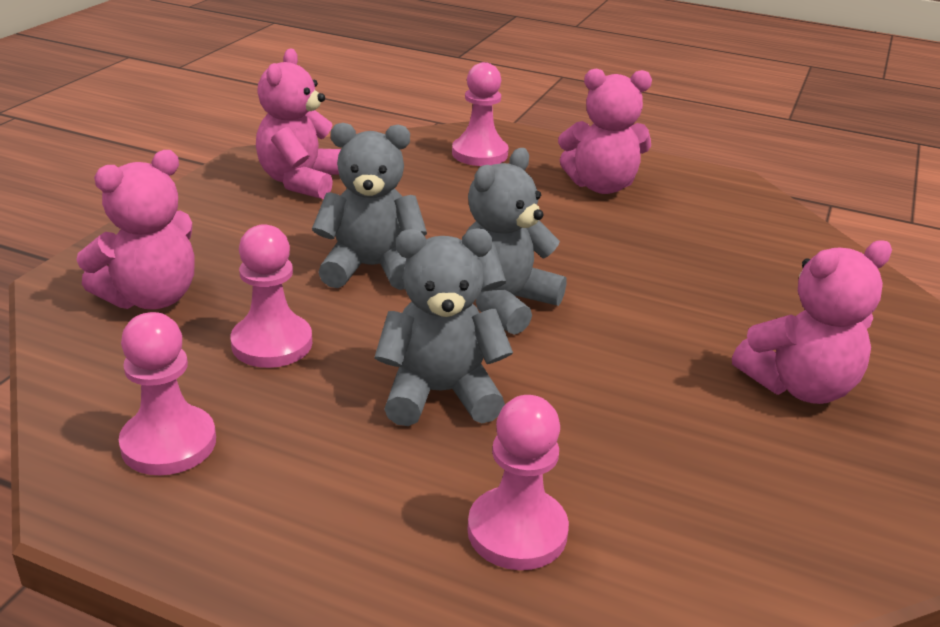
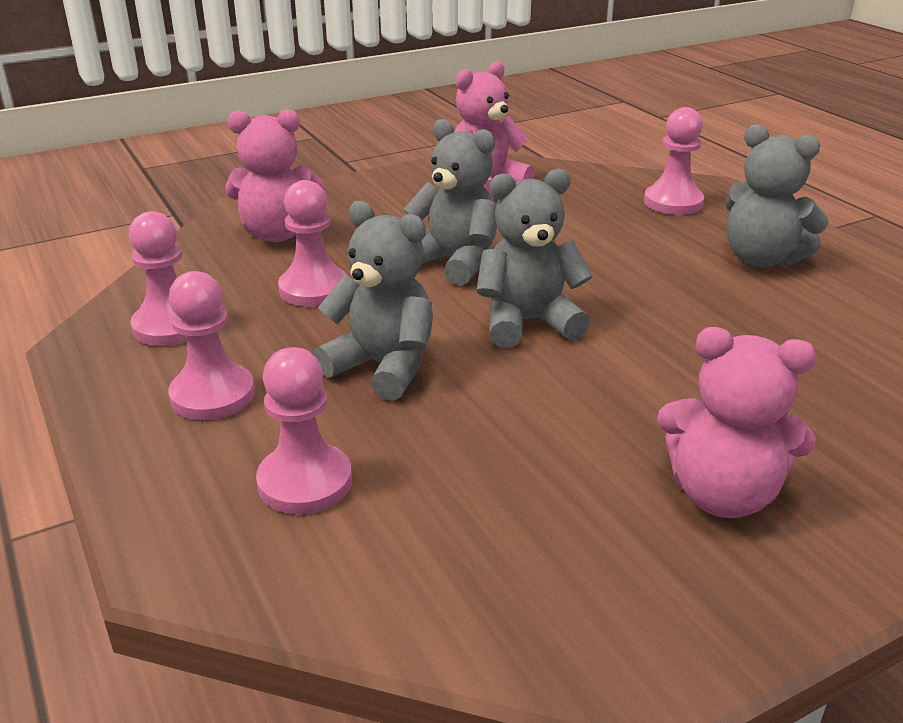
camera: 40 degrees right, 0 degrees up
pink teddy bear [558,68,652,194] -> grey teddy bear [725,124,829,267]
none -> pink pawn [168,271,255,420]

